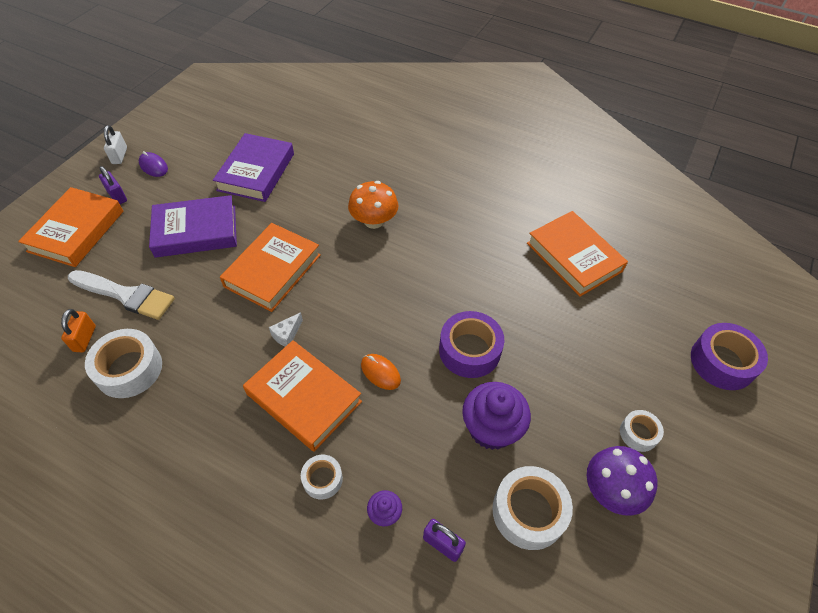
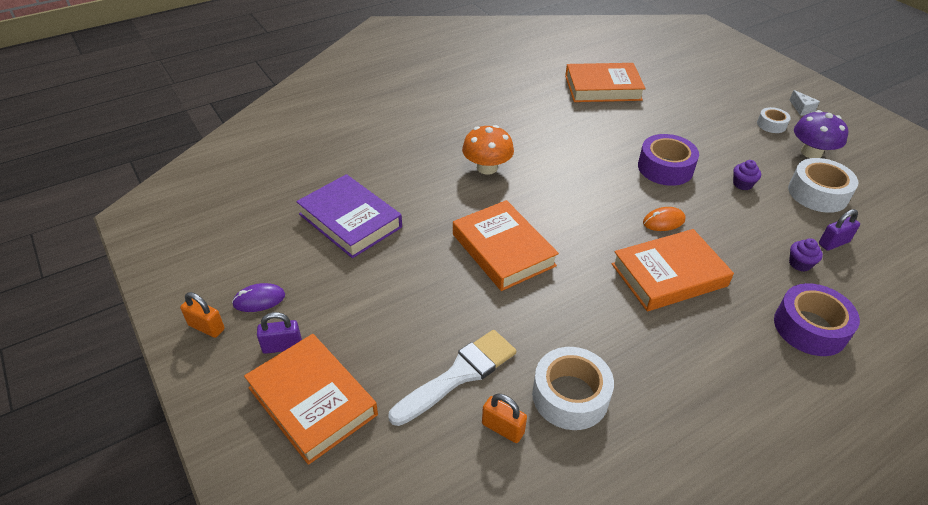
camera: 60 degrees left, 10 degrees down
white padlock [104,125,127,164] -> orange padlock [180,292,225,338]
purple book [149,195,237,258] -> none
white cheese [269,312,303,347] -> white cheese moved to [790,90,820,116]
white tape [301,455,343,499] -> none
purple cupcake [462,382,531,450] -> purple cupcake [733,160,761,190], size x0.49
purple tape [691,323,768,390] -> purple tape moved to [774,283,860,356]

